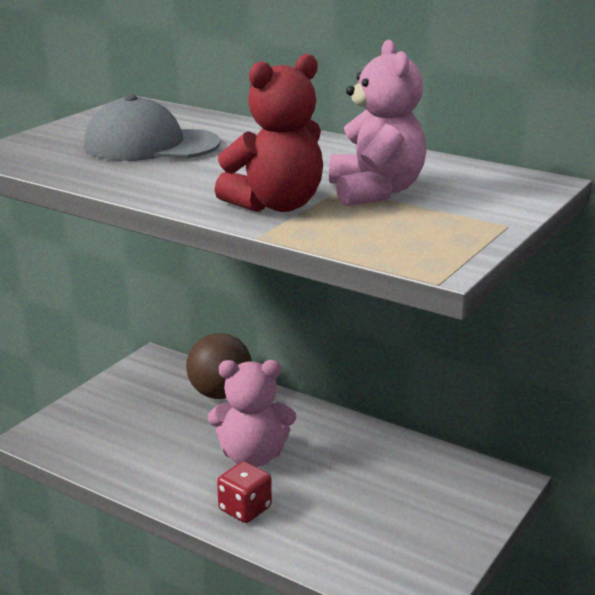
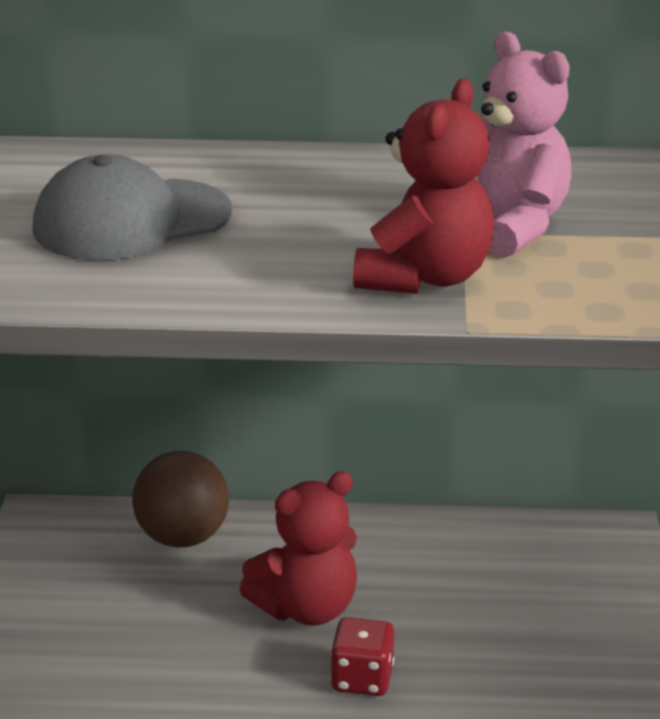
camera: 30 degrees left, 5 degrees up
pink teddy bear [208,360,296,467] -> red teddy bear [240,471,357,626]

